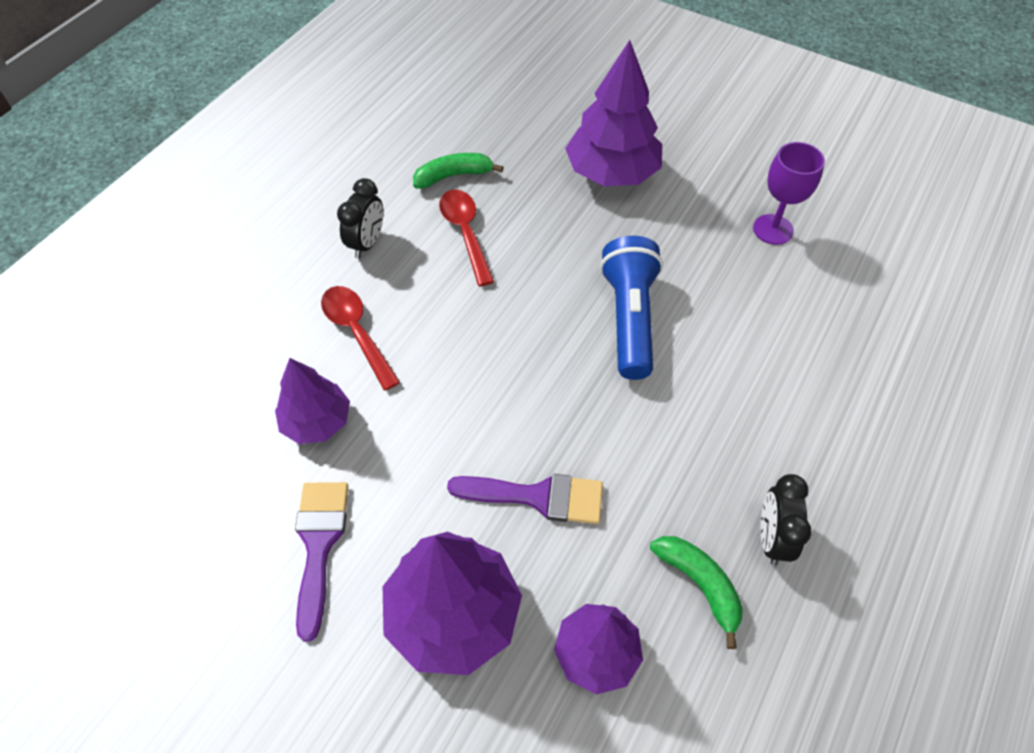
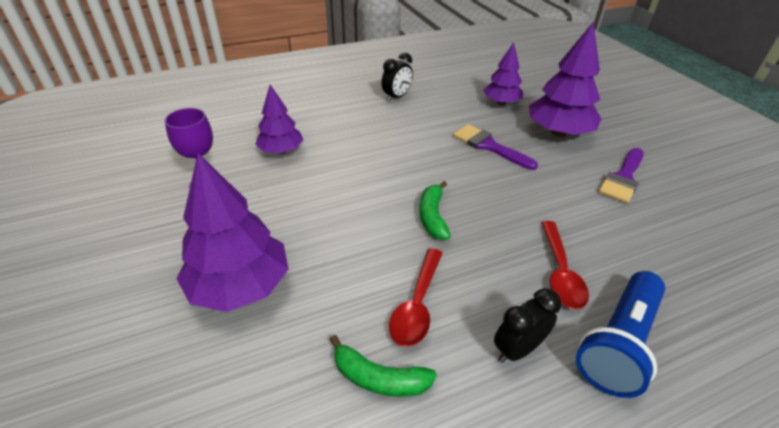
camera: 145 degrees left, 15 degrees down
purple tree [275,358,350,444] -> purple tree moved to [255,84,303,154]
blue flashlight [600,236,663,380] -> blue flashlight moved to [576,271,665,398]
green banana [650,536,743,649] -> green banana moved to [419,181,451,240]

